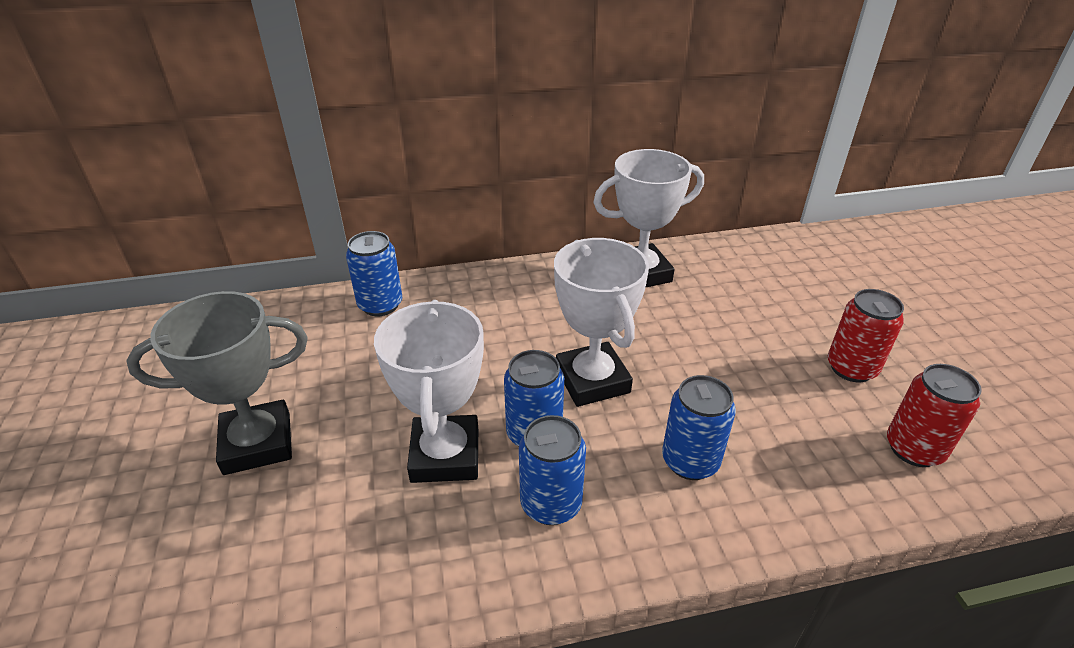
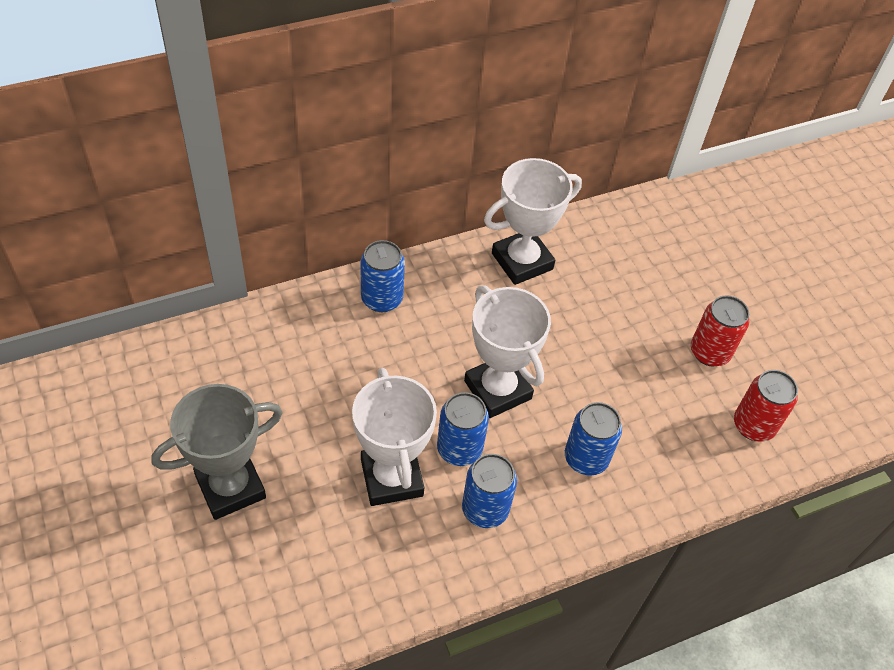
camera: 15 degrees left, 15 degrees up
blue can [346,231,402,316] -> blue can moved to [360,240,405,312]

